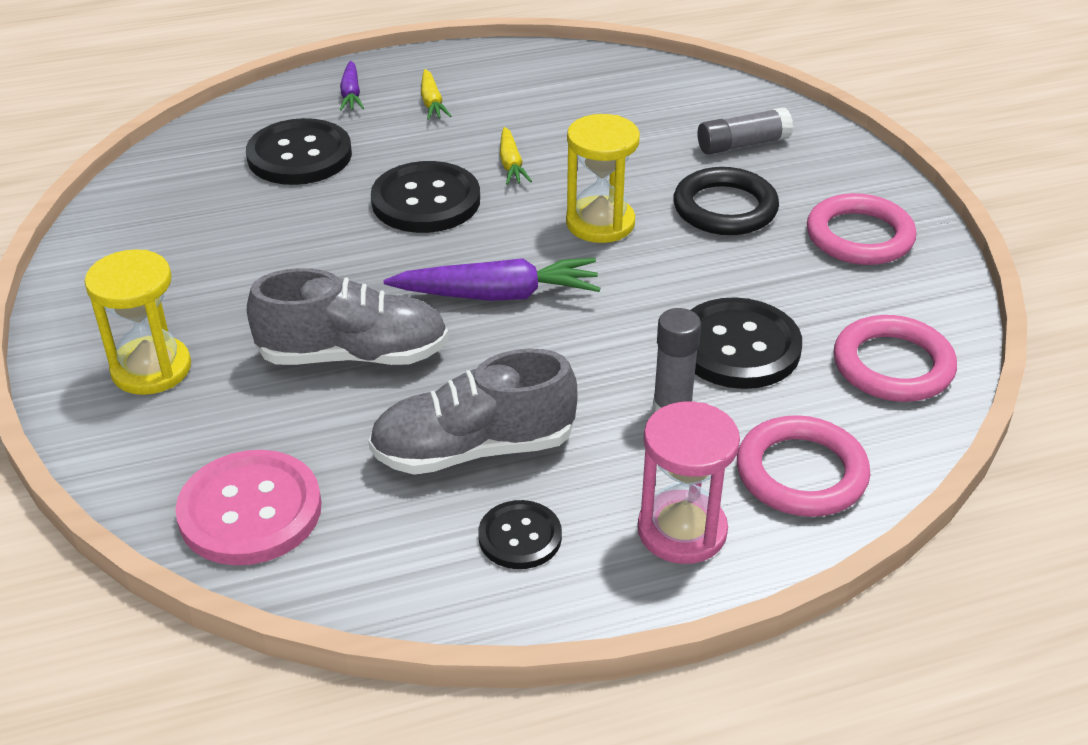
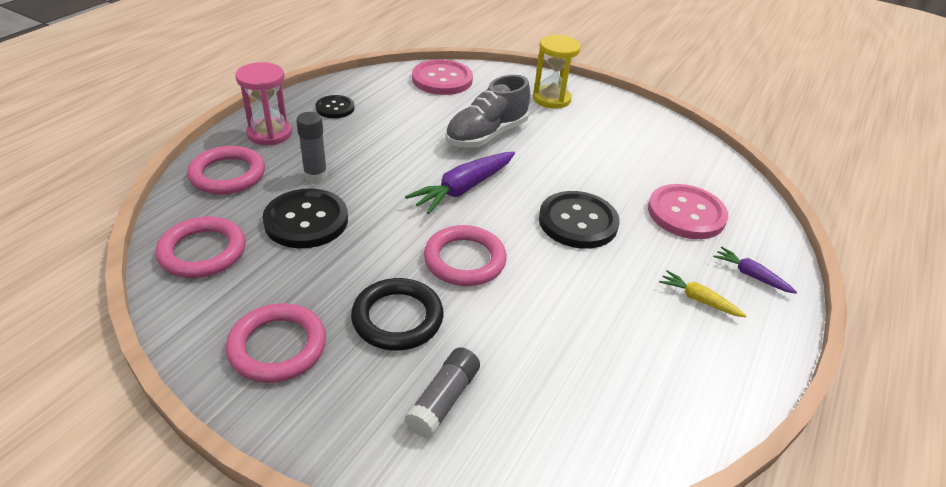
camera: 135 degrees right, 0 degrees up
black button [246,118,352,185] -> pink button [648,184,728,239]
grey shoe [368,348,578,475] -> none
yellow carrot [500,127,532,185] -> none
yellow hourglass [566,114,640,243] -> pink ring [424,225,507,286]

